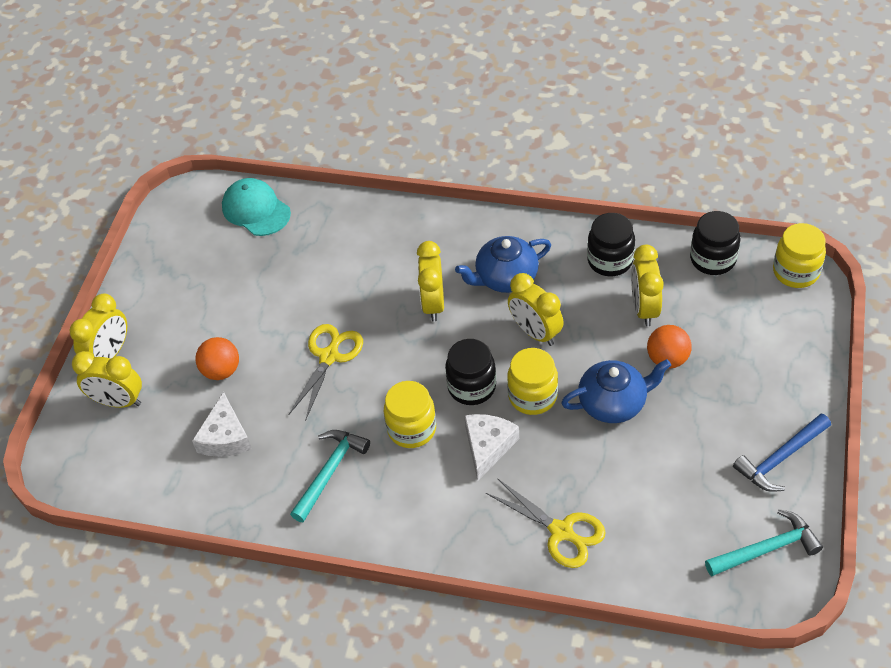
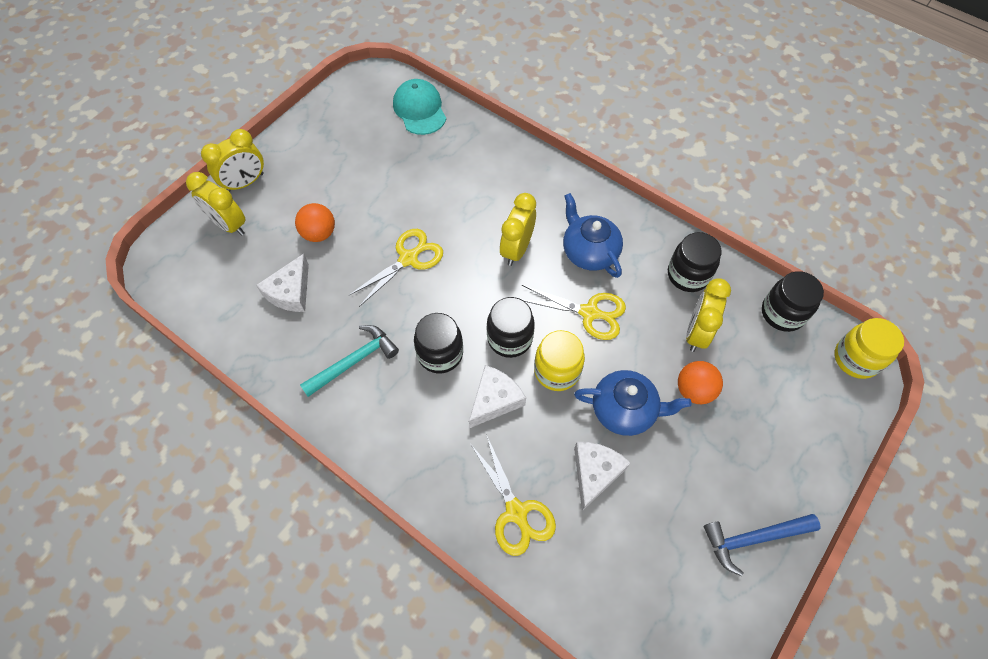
camera: 20 degrees right, 10 degrees up
yellow jar [384,381,436,448] -> black jar [414,313,463,373]
blue teapot [455,236,551,293] -> blue teapot turned 60 degrees clockwise [563,193,623,278]
yellow clock [508,273,564,346] -> yellow scissors [522,285,626,340]
turquoise hammer [705,509,823,576] -> none
none -> white cheese [574,442,631,511]

